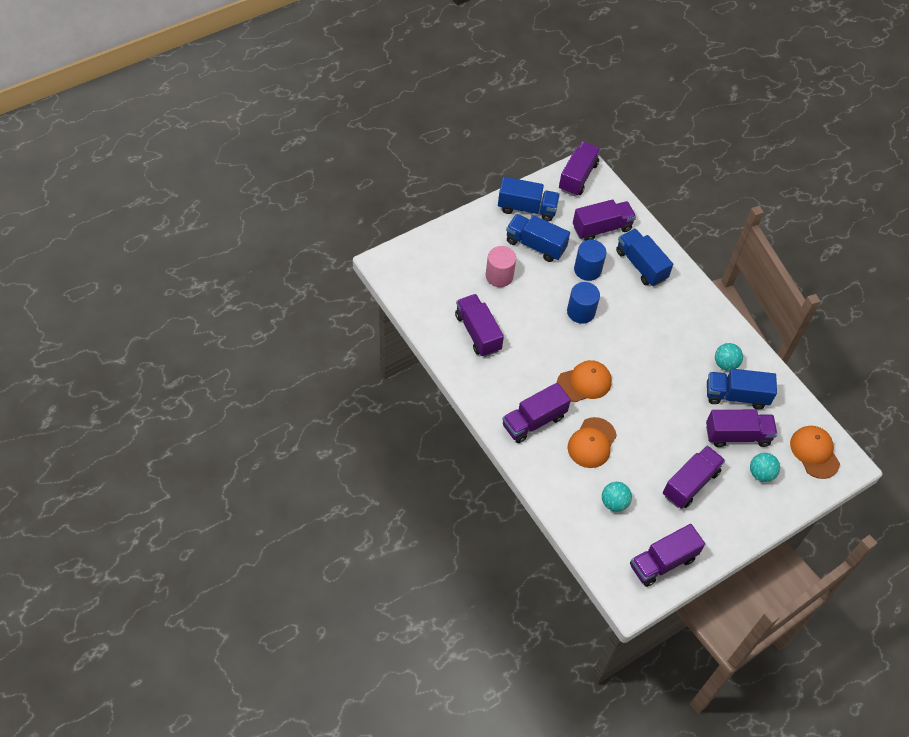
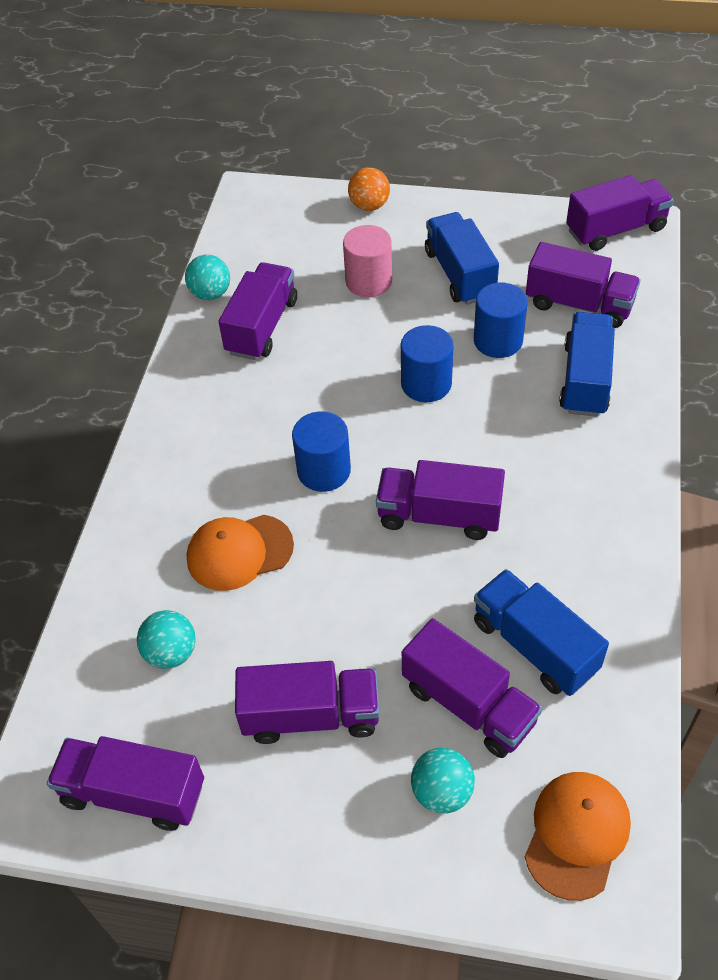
camera: 50 degrees right, 5 degrees down
blue truck [498,177,560,222] -> none
purple truck [502,382,571,443] -> purple truck moved to [376,460,505,540]
orange cap [557,360,612,402] -> blue cylinder [292,411,351,492]
turquoise ball [715,343,743,371] -> turquoise ball moved to [185,255,230,300]
none -> orange ball [348,167,390,211]

